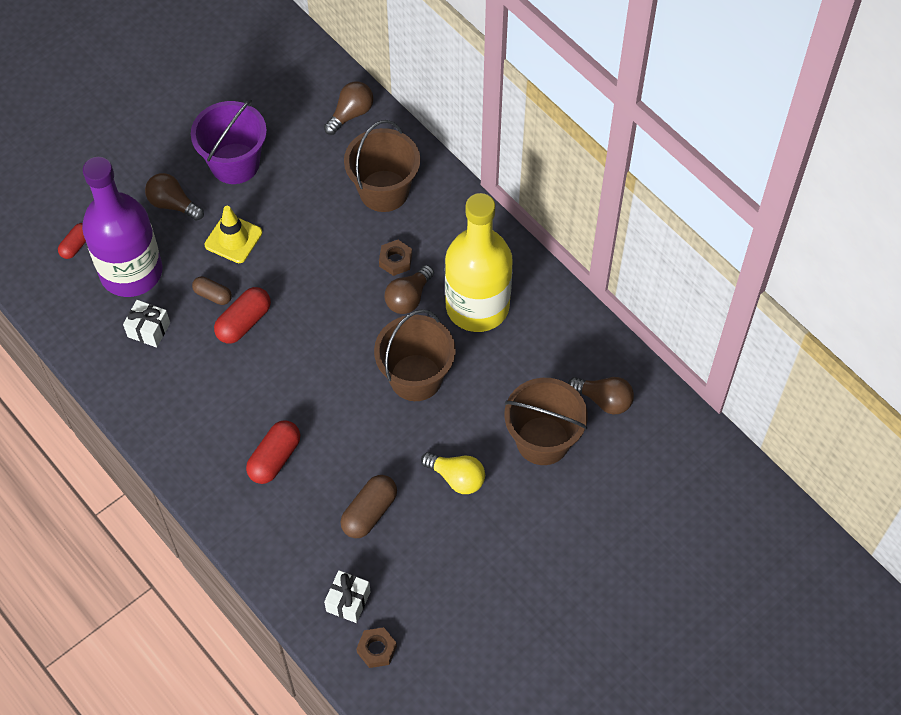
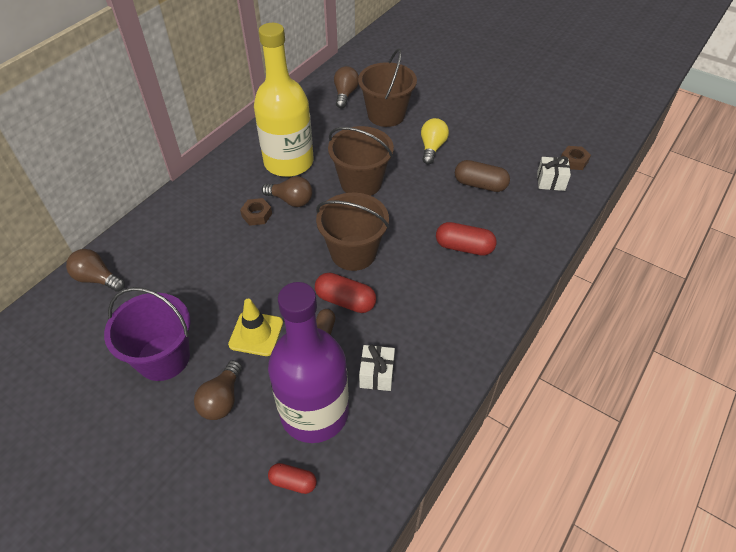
camera: 105 degrees left, 10 degrees down
brown bucket [344,120,420,212] -> brown bucket moved to [316,193,389,271]

